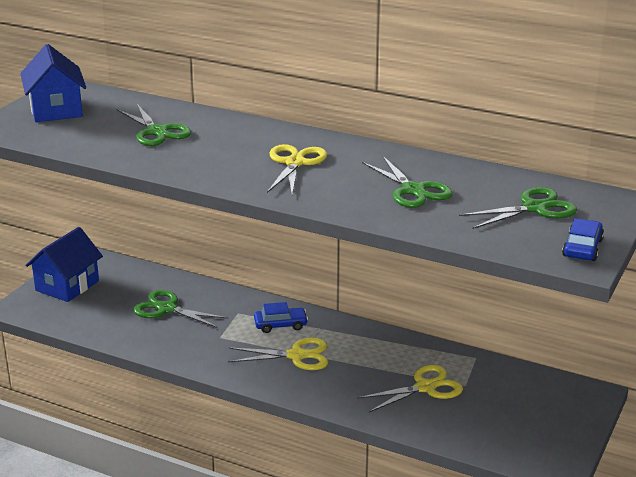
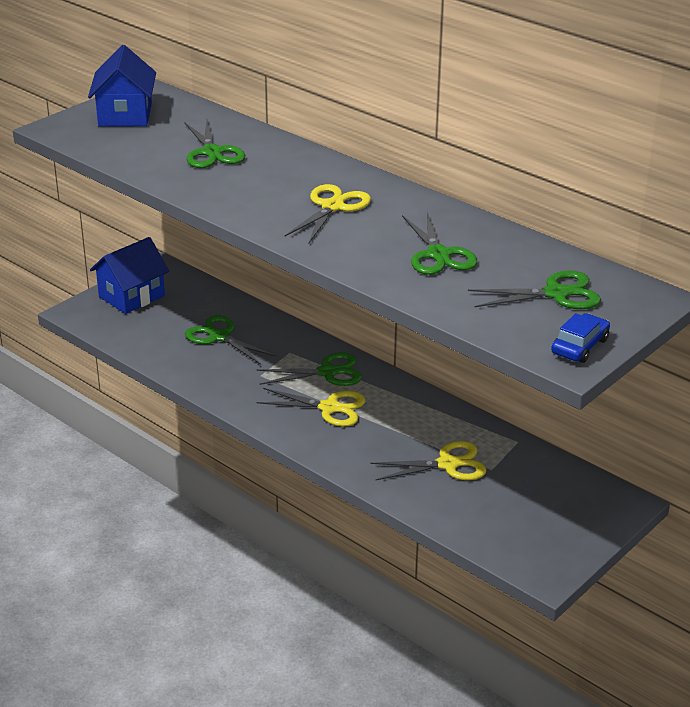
camera: 15 degrees right, 5 degrees up
blue car [254,302,308,333] -> green scissors [257,352,362,386]

